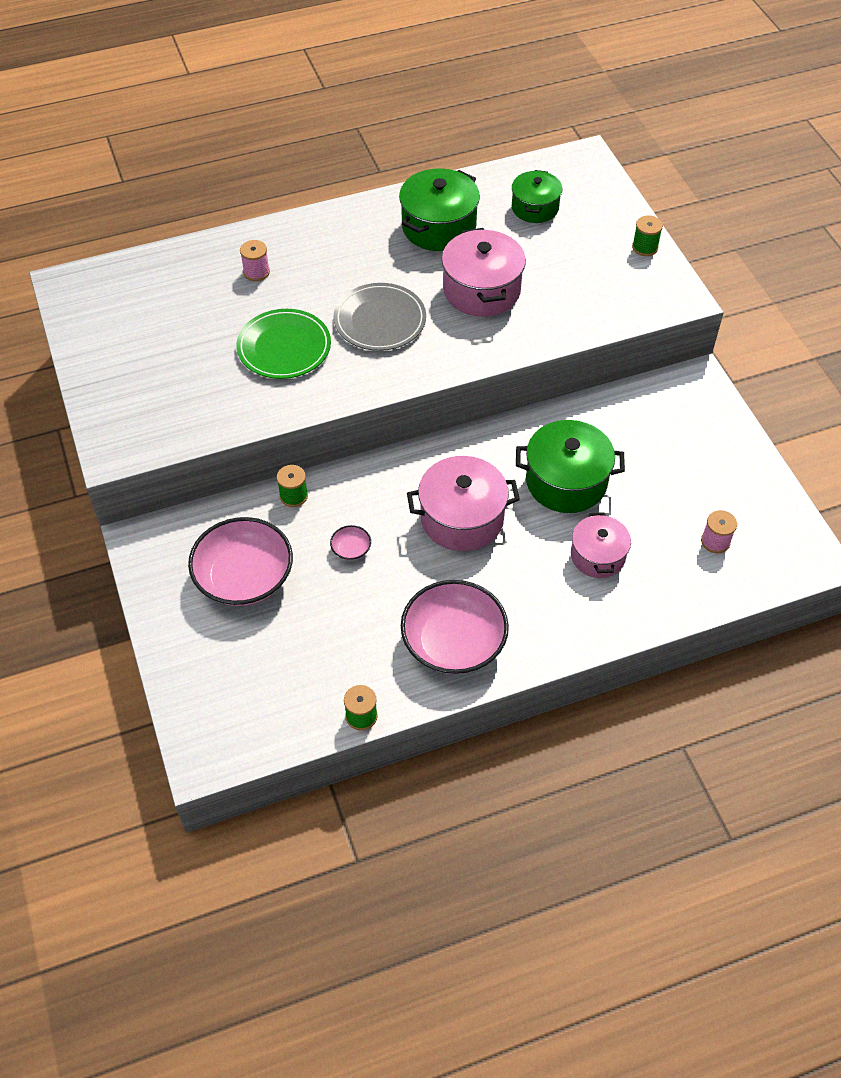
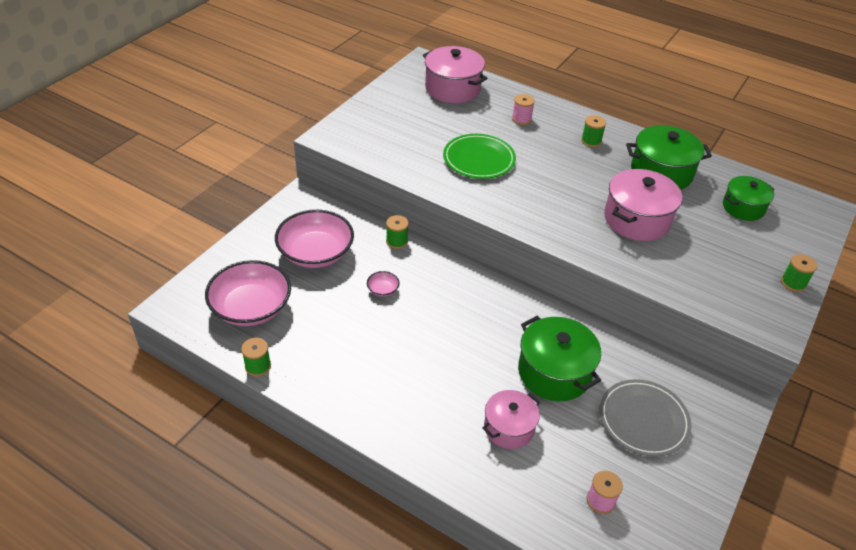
camera: 50 degrees right, 10 degrees down
grey plate [333,283,426,351] -> grey plate moved to [599,379,692,457]
pink bowl [401,580,509,674] -> pink bowl moved to [205,260,291,326]
pink pot [407,456,520,551] -> pink pot moved to [423,46,488,103]
none -> green spool [581,115,606,147]

